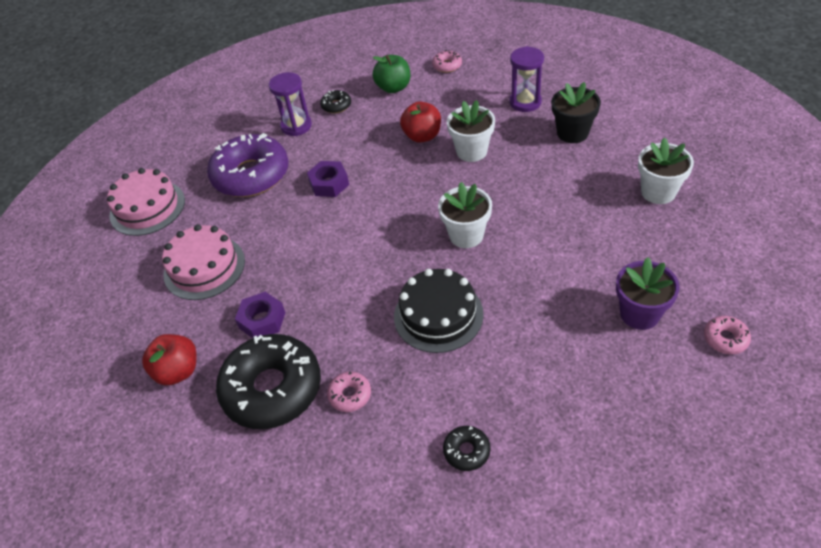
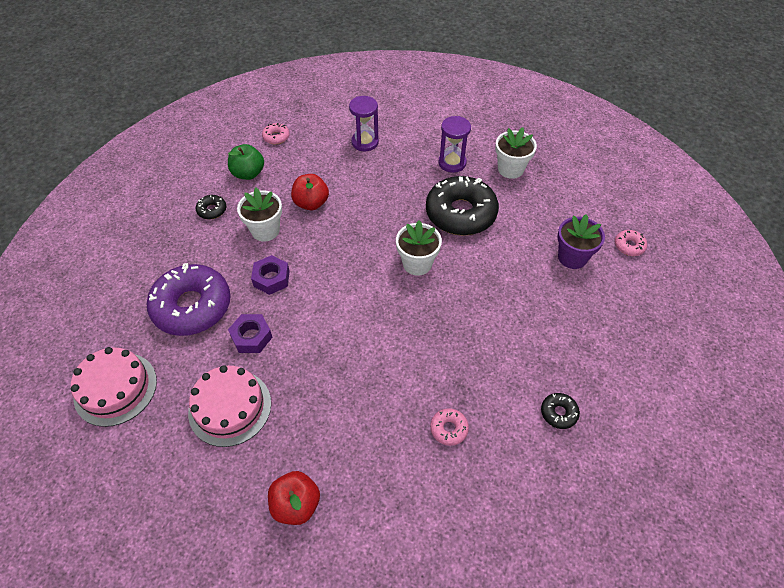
camera: 45 degrees left, 5 degrees up
black donut [216,334,321,429] -> black donut moved to [426,176,499,236]
purple nut [235,292,286,338] -> purple nut moved to [228,314,273,353]
purple hourglass [269,72,312,136] -> purple hourglass moved to [438,116,471,173]
black cake [394,269,484,353] -> none
white flower pot [447,100,495,162] -> white flower pot moved to [237,188,282,242]
black flower pot [552,82,601,143] -> none

